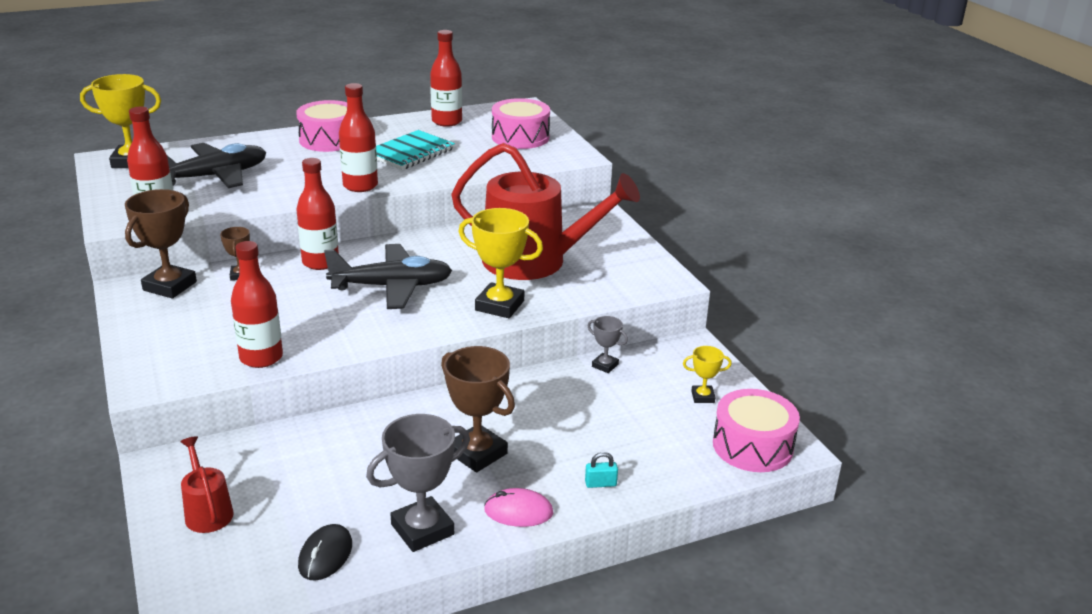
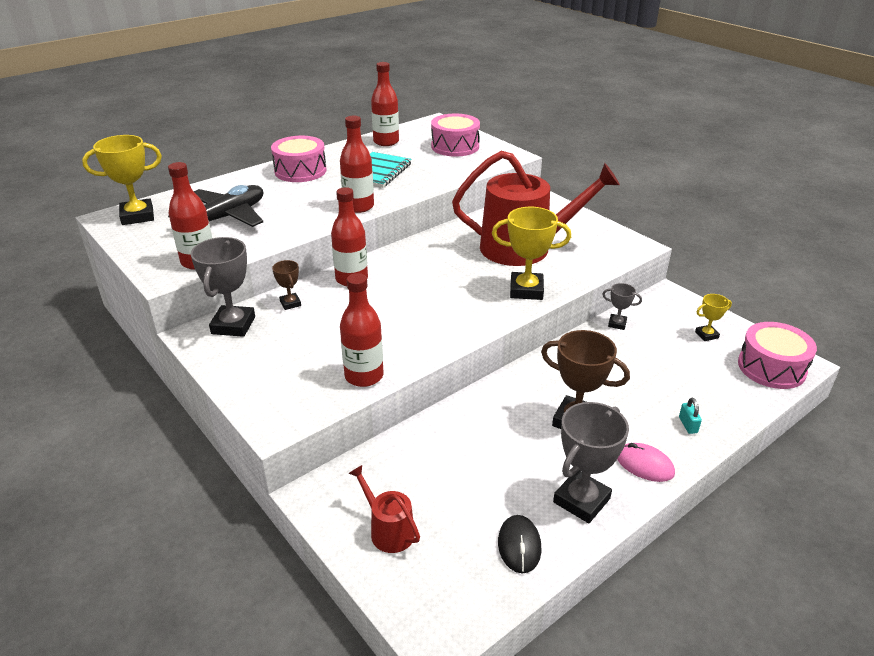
camera: 15 degrees left, 5 degrees up
brown trophy [125,189,197,299] -> grey trophy [190,237,255,337]
black plane [324,244,452,309] -> none
pink mouse [484,488,553,527] -> pink mouse turned 45 degrees clockwise [617,443,675,482]
turquoise padlock [585,452,618,488] -> turquoise padlock turned 75 degrees counterclockwise [679,398,702,434]

